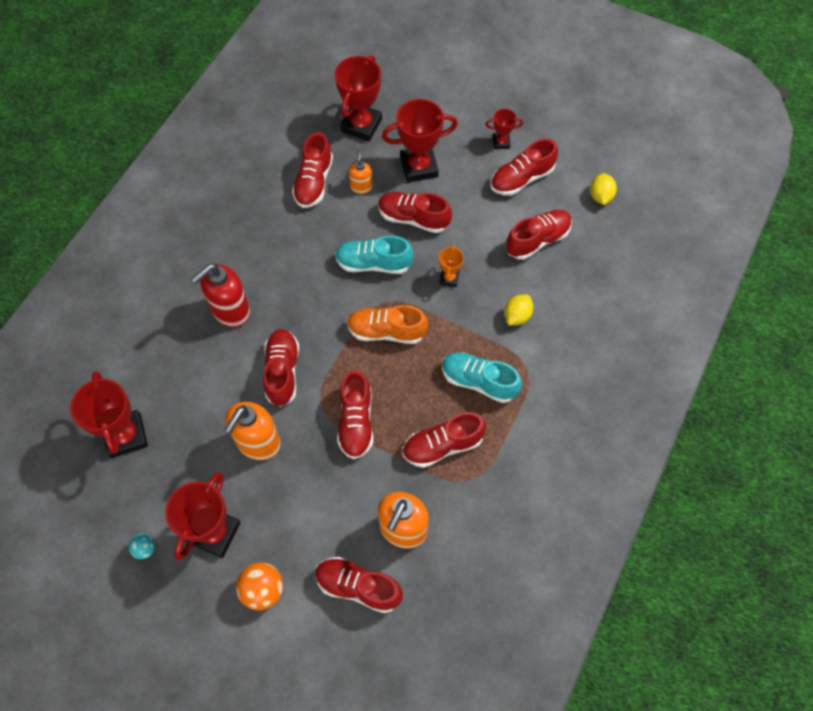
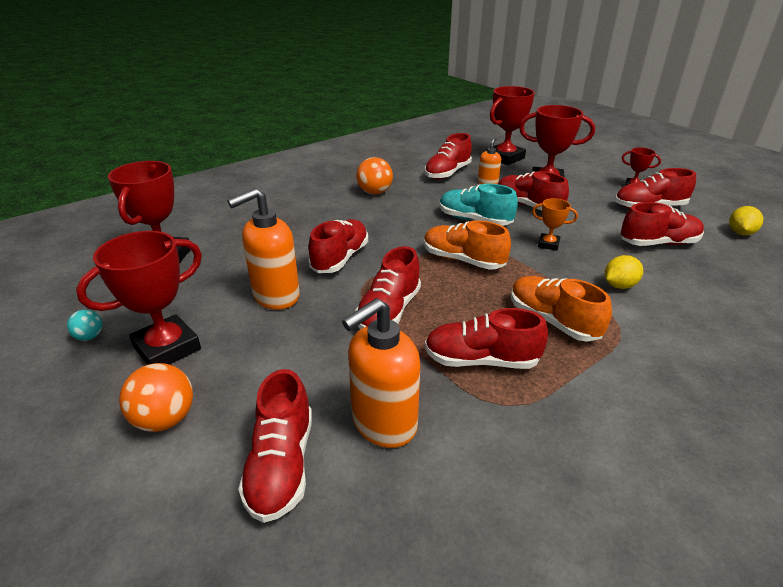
camera: 25 degrees right, 30 degrees down
red soap dispenser [191,263,250,327] -> none
red shoe [315,557,403,613] -> red shoe turned 135 degrees counterclockwise [238,369,312,523]
orange trophy [439,244,464,287] -> orange trophy turned 75 degrees clockwise [532,198,578,251]
turquoise shoe [442,352,522,403] -> orange shoe [511,276,612,342]
none -> orange ball [356,157,393,195]

